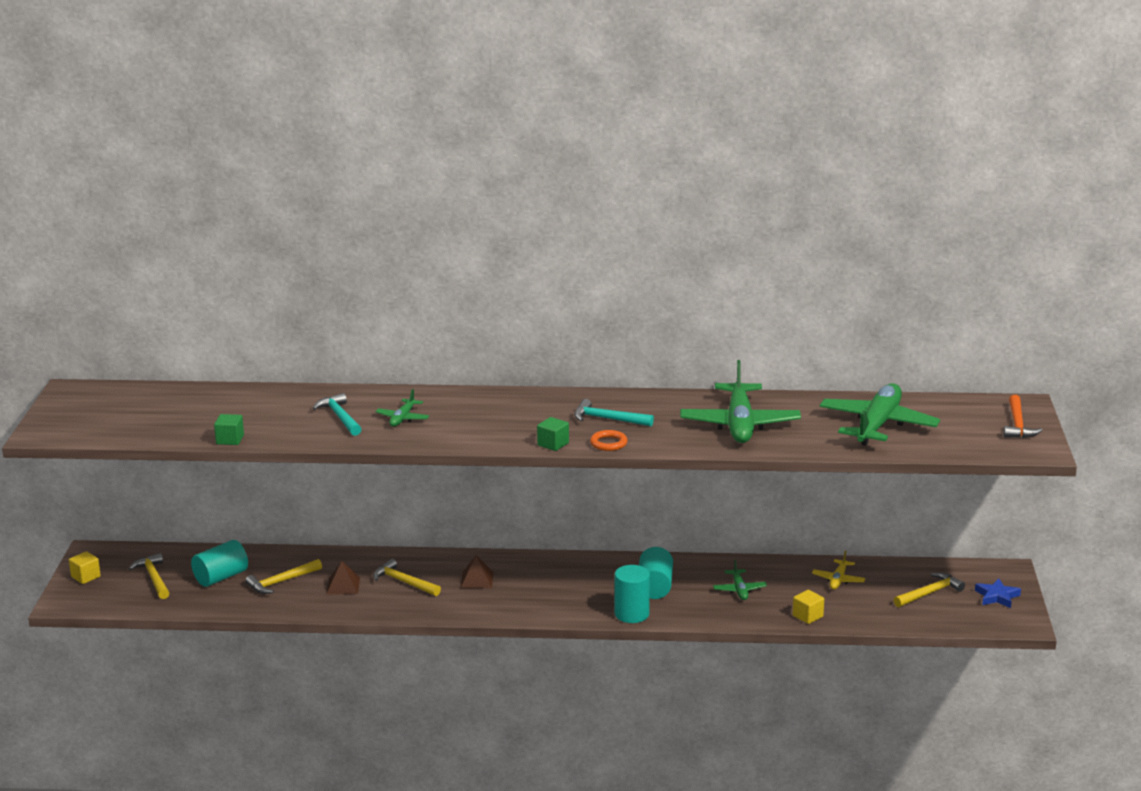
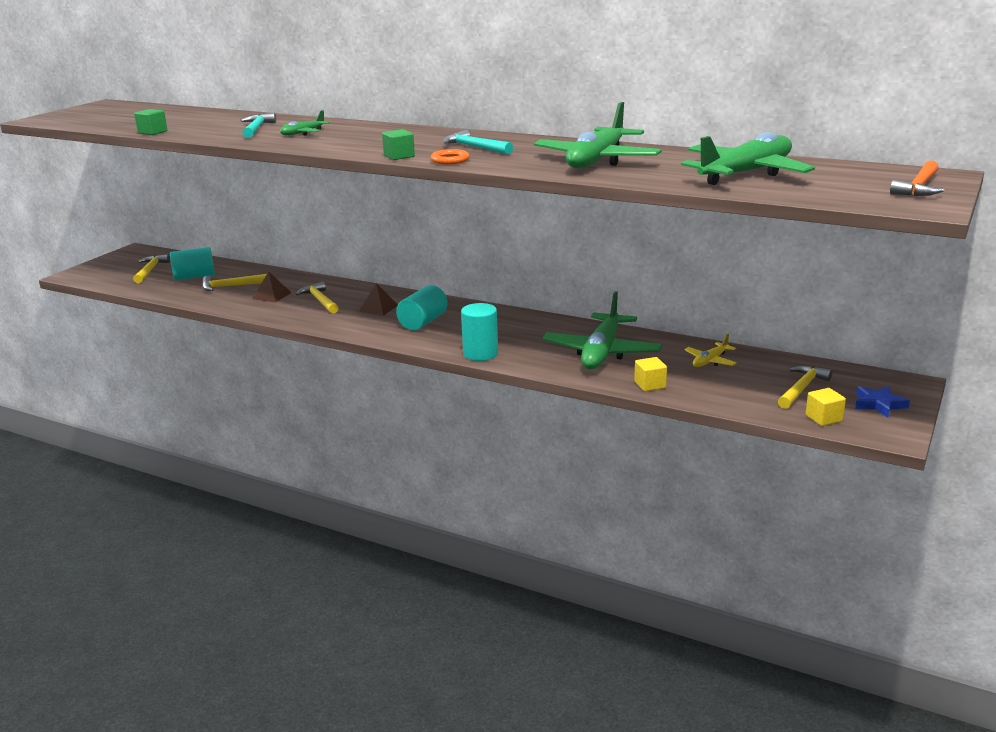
camera: 25 degrees right, 0 degrees up
yellow cube [69,551,101,584] -> yellow cube moved to [806,388,846,426]
turquoise cylinder [639,547,673,599] -> turquoise cylinder moved to [396,285,448,331]
green plane [713,559,767,600] -> green plane [542,291,662,369], size x2.14
yellow hammer [893,572,965,607] -> yellow hammer turned 45 degrees counterclockwise [778,365,833,409]

